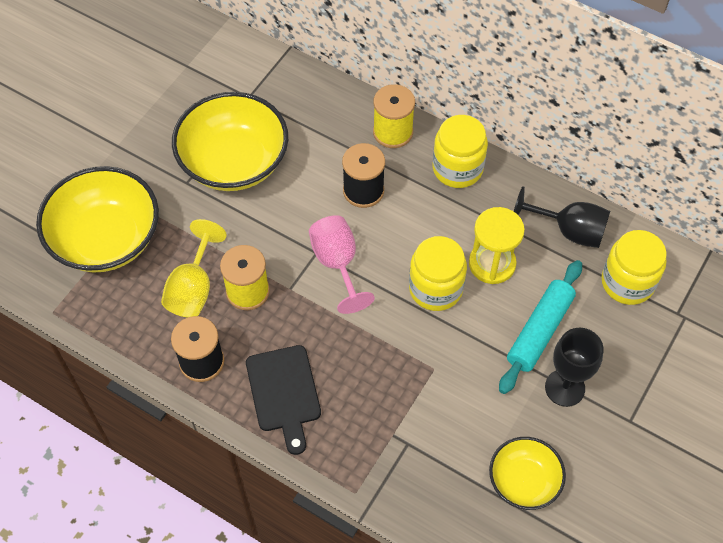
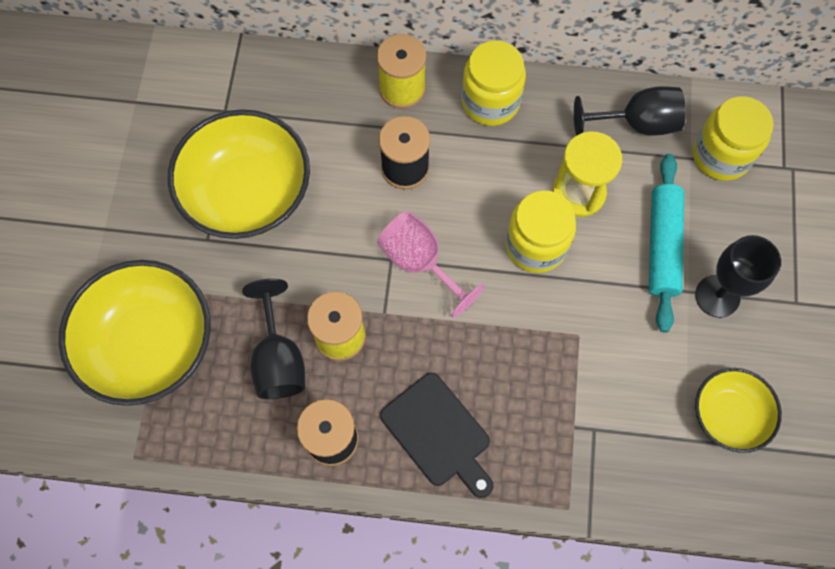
camera: 25 degrees left, 10 degrees up
yellow goblet [161,219,227,317] -> black goblet [242,278,305,399]

